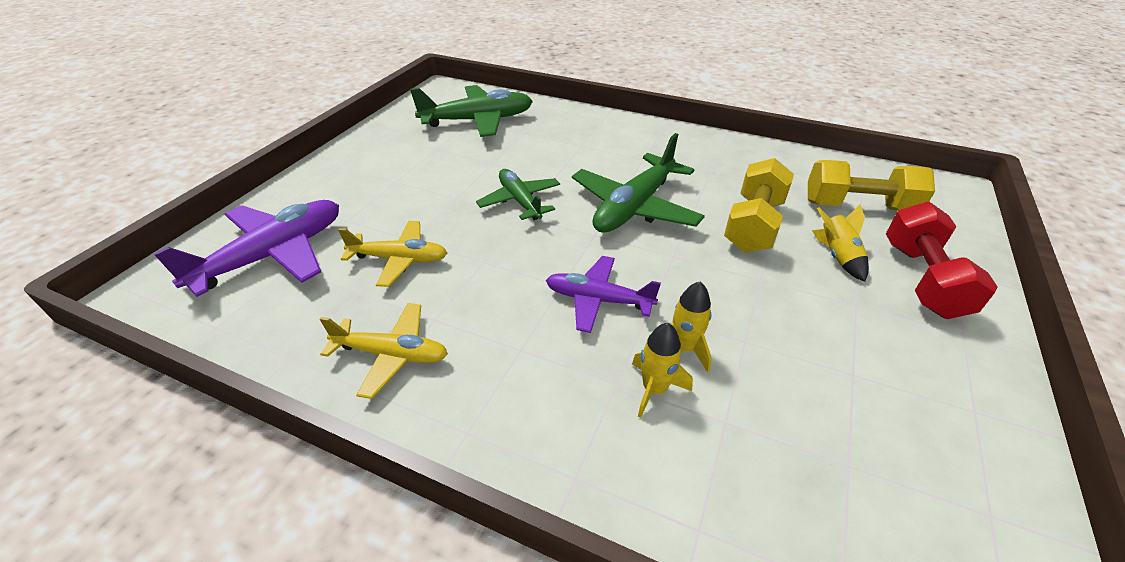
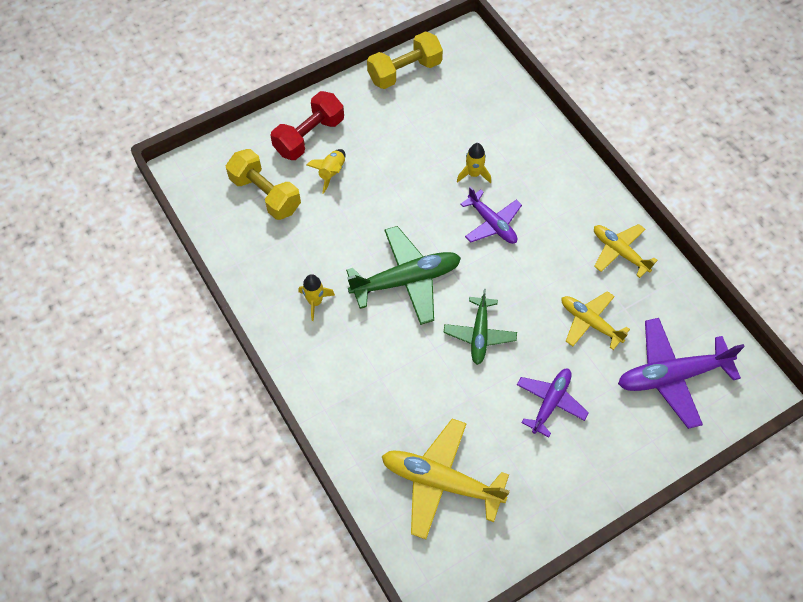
camera: 145 degrees left, 20 degrees up
green plane [410,85,533,137] -> yellow plane [382,419,510,539]
yellow rocket [632,323,693,418] -> yellow rocket moved to [299,274,335,321]
yellow dumbbell [724,158,794,252] -> yellow dumbbell moved to [367,31,443,89]
none -> purple plane [517,369,589,437]

